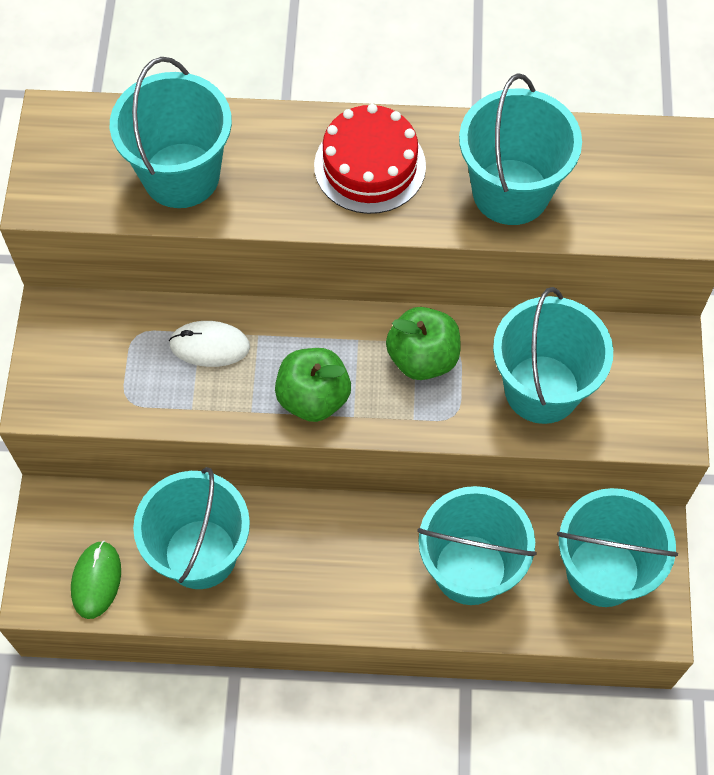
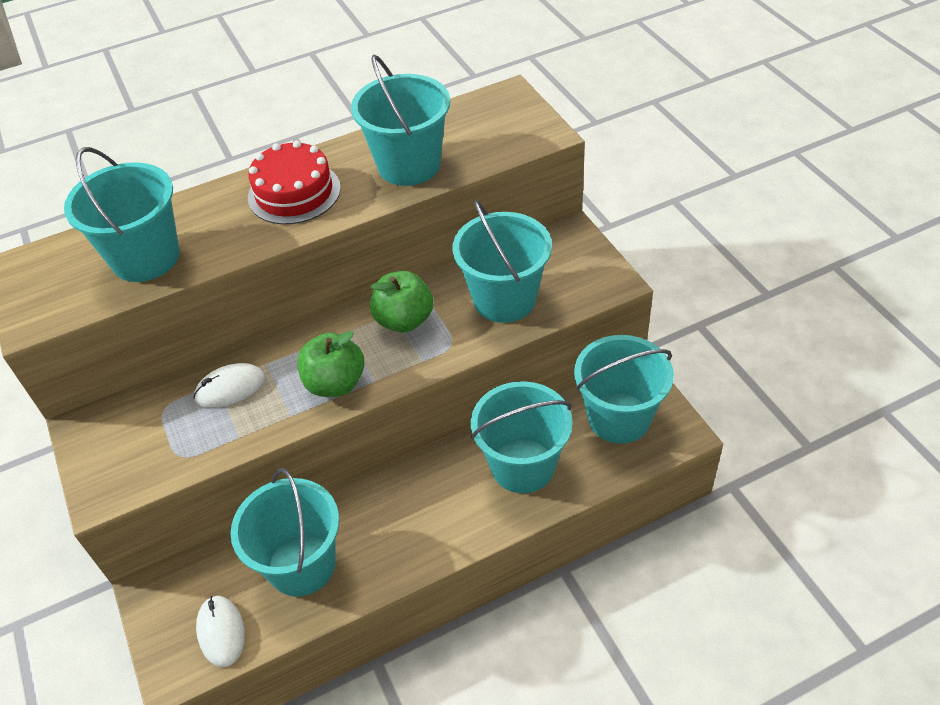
camera: 25 degrees left, 15 degrees down
green mouse [71,541,121,619] -> white mouse [196,596,245,667]

